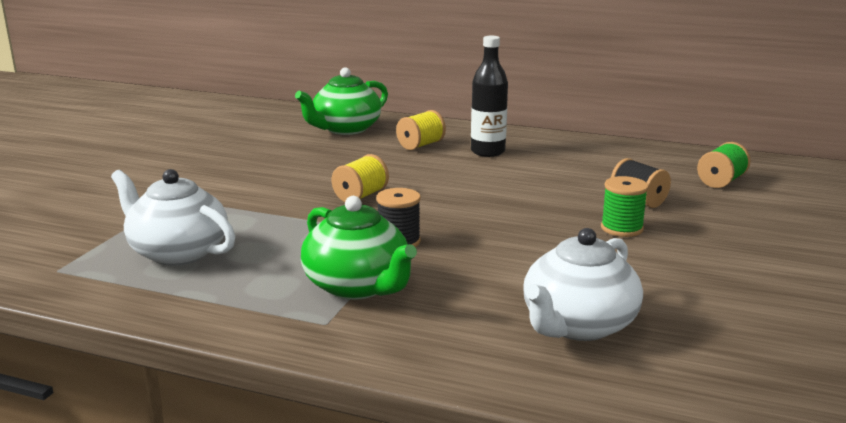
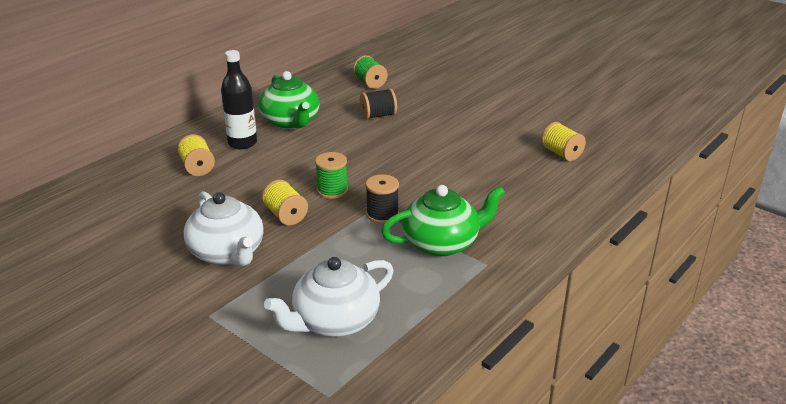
camera: 70 degrees left, 10 degrees up
green teapot [295,67,388,135] -> green teapot moved to [258,71,319,129]
white teapot [524,228,643,341] -> white teapot moved to [184,191,264,266]
green spool [601,176,649,237] -> green spool moved to [315,152,348,199]
none -> yellow spool [541,122,586,161]

